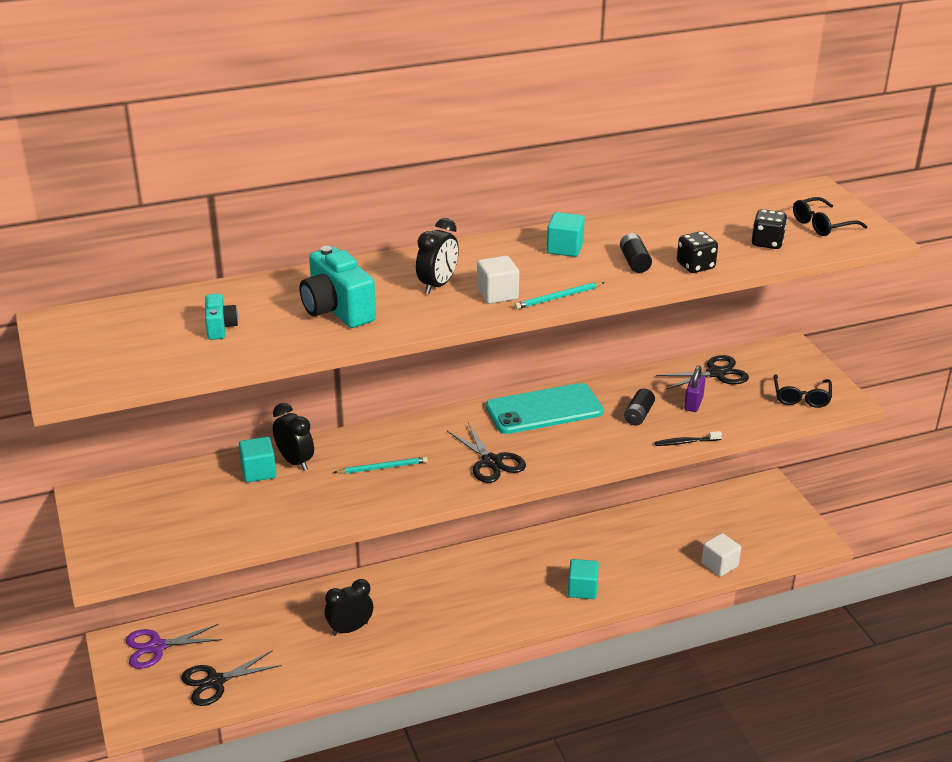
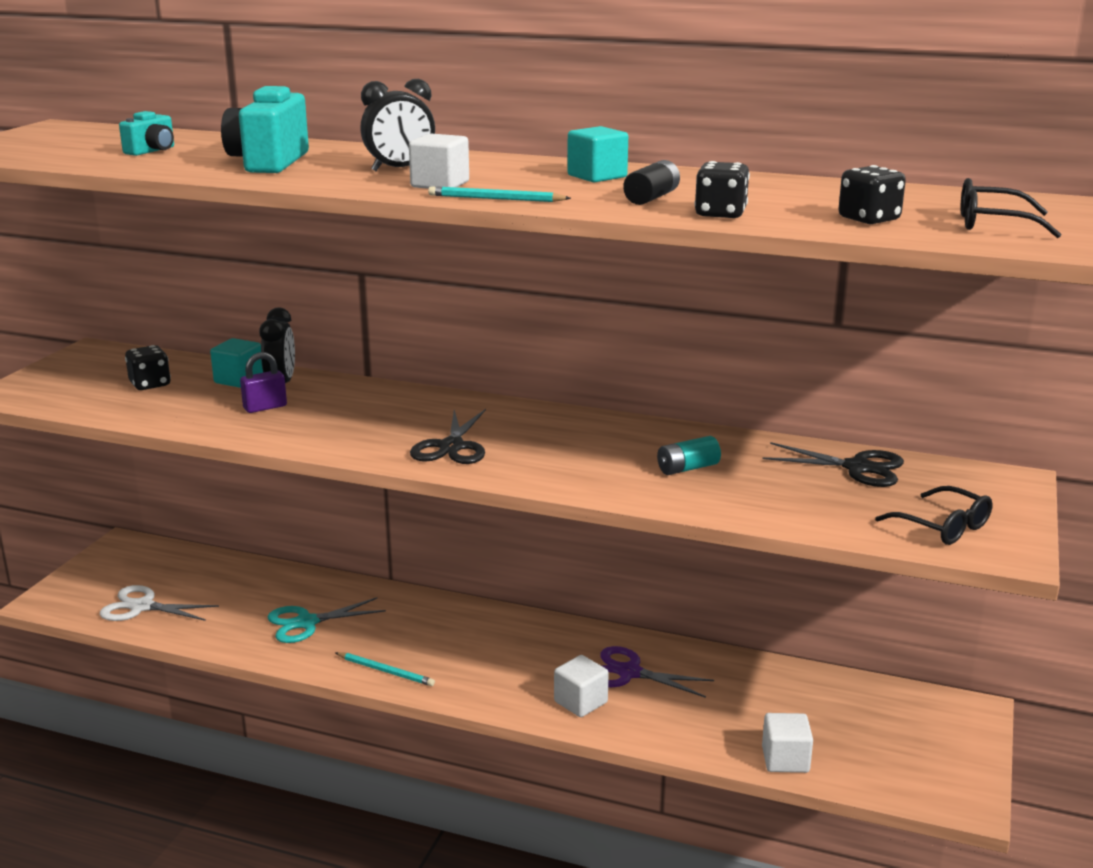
camera: 40 degrees right, 10 degrees down
purple scissors [126,624,222,669] -> purple scissors moved to [600,646,714,698]
black scissors [181,650,282,706] -> white scissors [100,585,219,621]
black clock [324,579,373,636] -> turquoise scissors [268,597,386,643]
turquoise pencil [333,457,428,474] -> turquoise pencil moved to [336,652,435,686]
turquoise phone [486,383,604,434] -> none
turquoise cube [568,559,599,599] -> white cube [554,655,609,717]
black battery [624,389,655,426] -> turquoise battery [657,436,721,475]
black toothbrush [655,431,722,446] -> none
purple padlock [684,365,706,412] -> purple padlock moved to [240,352,287,413]
black glasses [774,375,832,408] -> black glasses turned 90 degrees counterclockwise [875,486,993,545]
none -> black dice [125,345,171,390]

